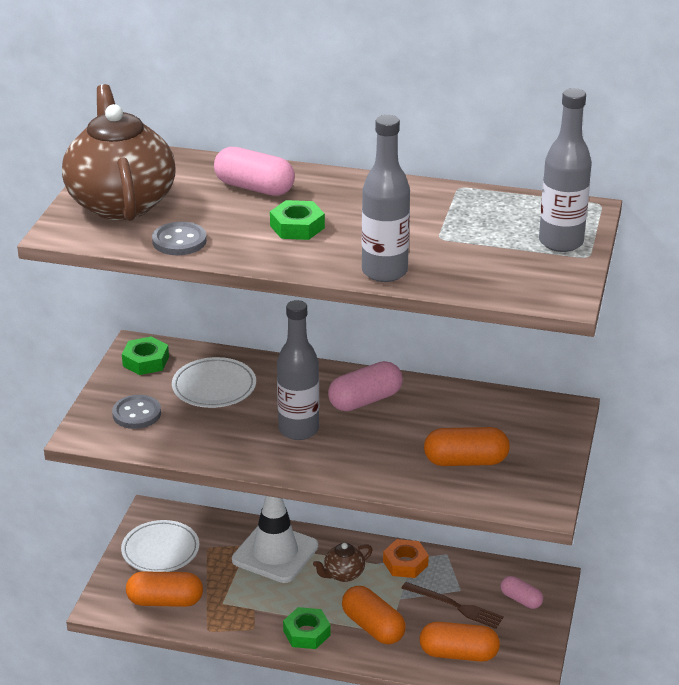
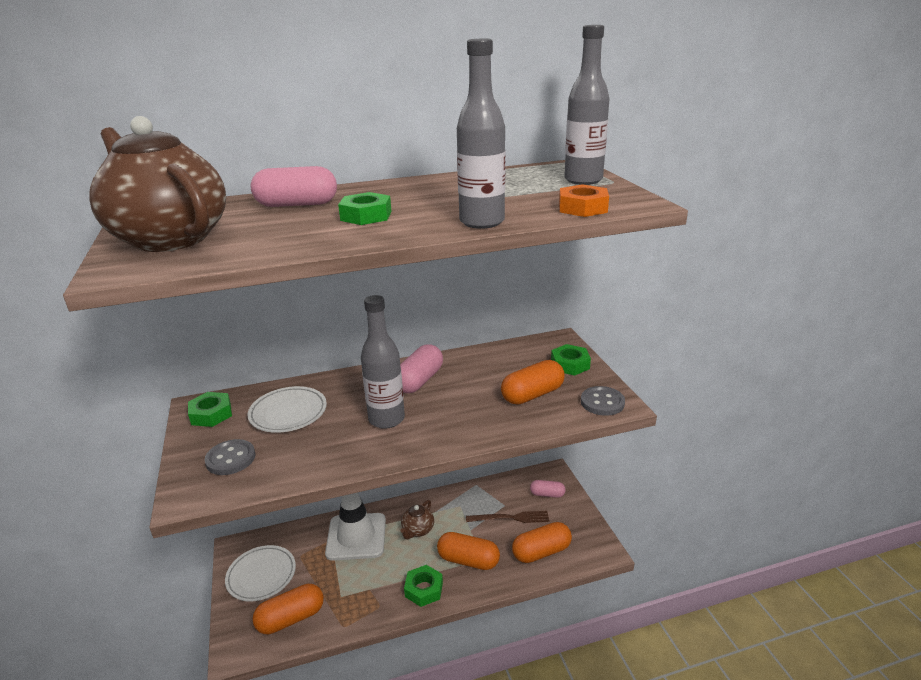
camera: 30 degrees left, 5 degrees down
grey button [152,222,207,255] -> grey button moved to [581,386,625,416]
orange nut [383,539,429,578] -> orange nut moved to [559,184,609,217]
none -> green nut [551,344,591,376]

